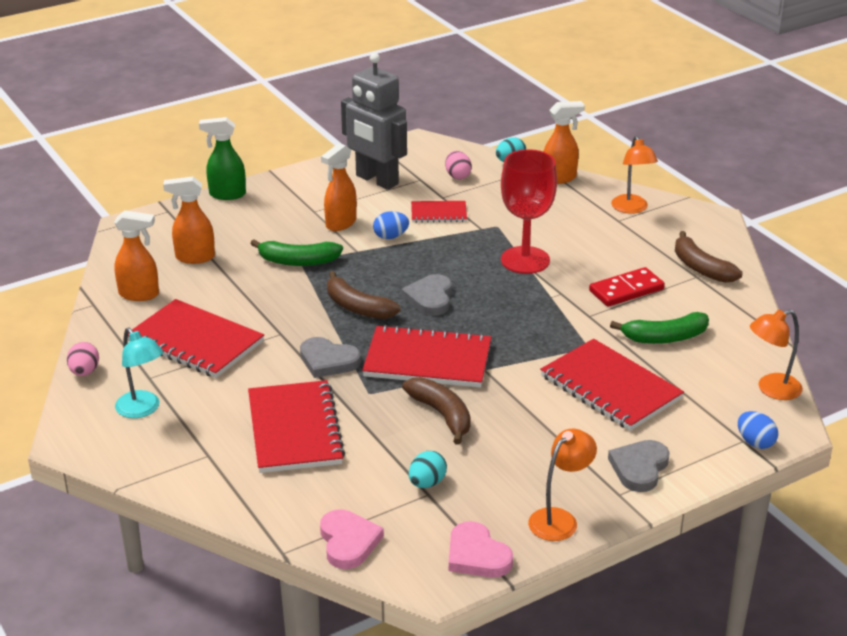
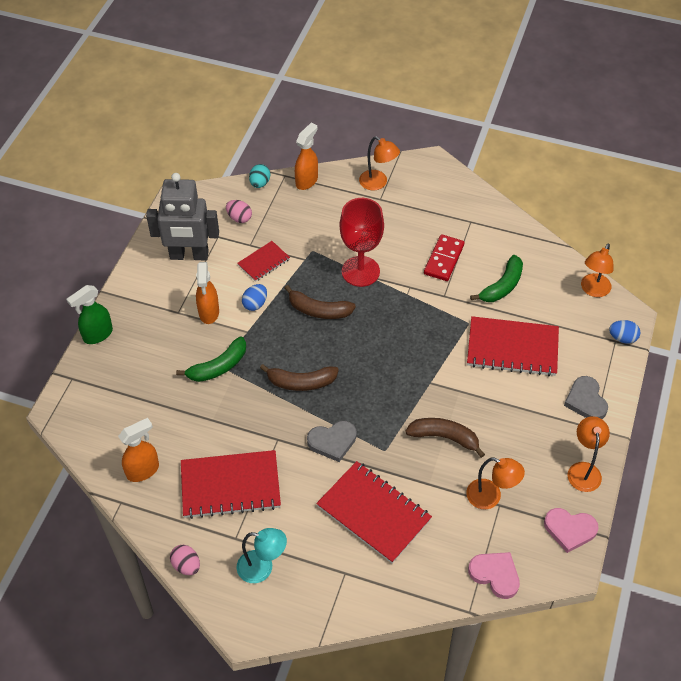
camera: 40 degrees left, 20 degrees up
orange spray bottle [163,176,215,264] -> none
red notebook [362,325,491,388] -> none
grey heart [402,274,452,316] -> none
turquoise egg [409,451,447,488] -> orange lamp [466,458,525,509]
brown banana [675,231,743,283] -> brown banana moved to [285,285,356,319]

